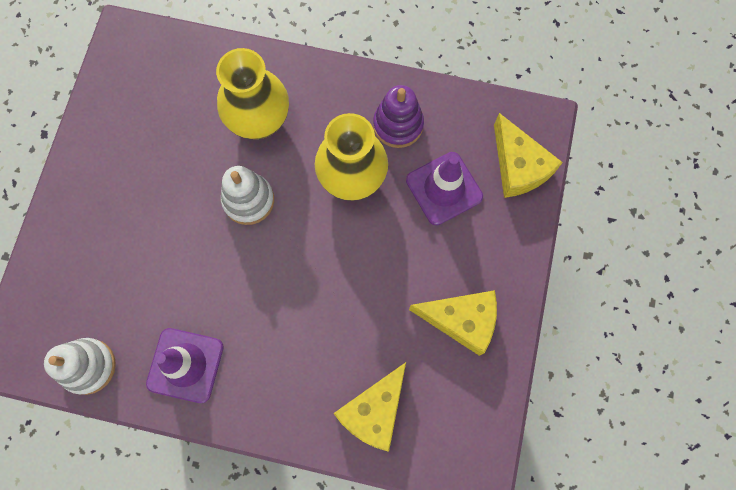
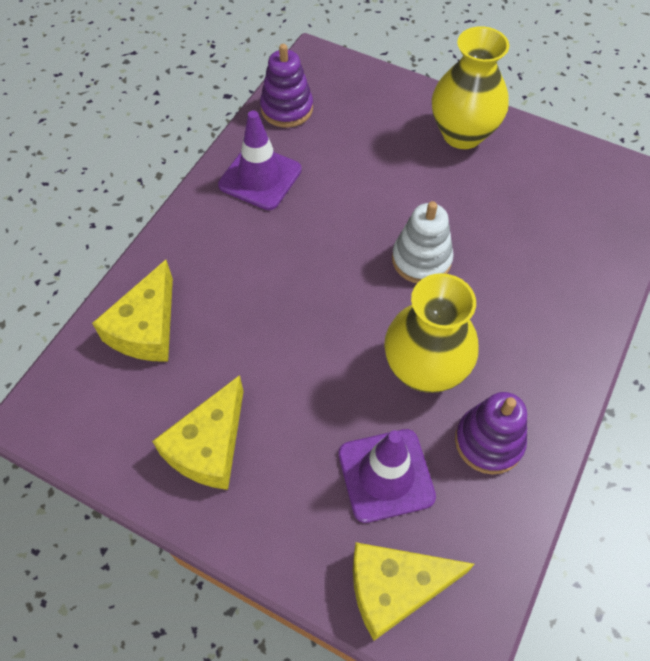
camera: 105 degrees right, 15 degrees down
white stacking toy [44,338,116,395] -> purple stacking toy [260,44,313,128]
yellow vase [216,48,289,139] -> yellow vase moved to [432,26,509,149]
yellow cheese [333,362,406,452] -> yellow cheese turned 120 degrees counterclockwise [92,260,173,362]

